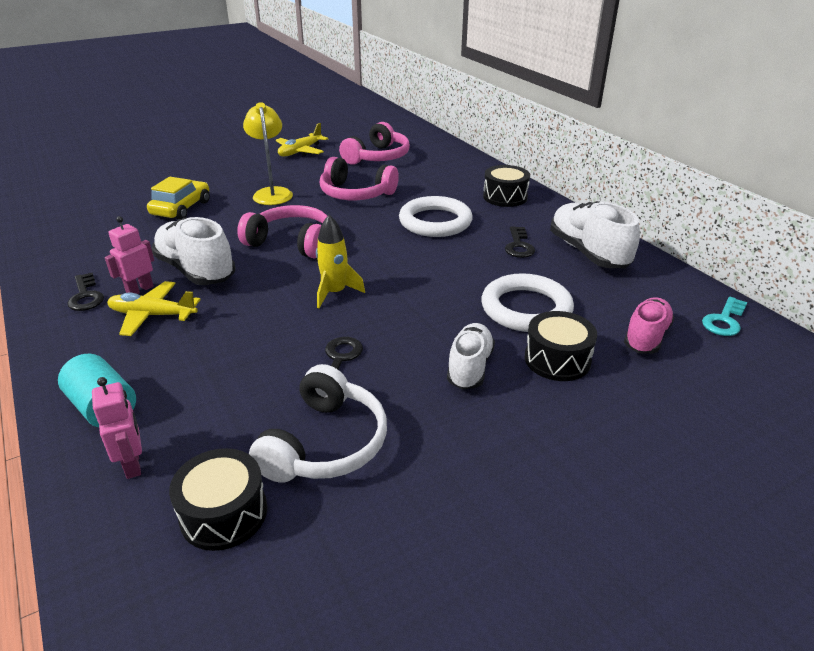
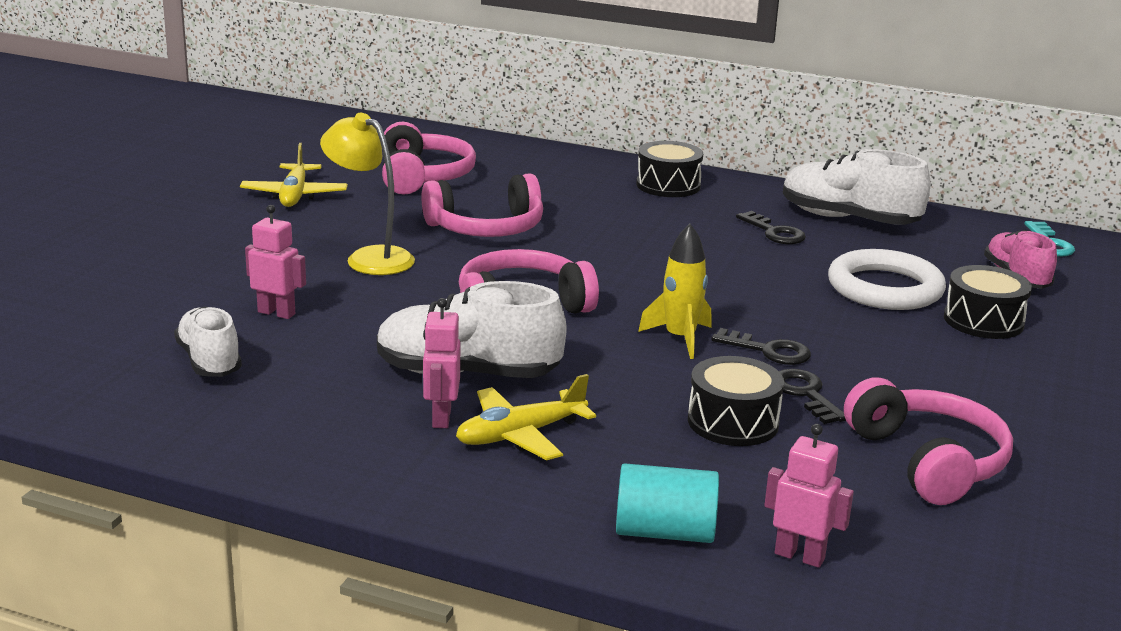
camera: 40 degrees left, 10 degrees down
black key [67,273,104,311] -> black key moved to [711,328,811,365]
yellow car [147,177,210,220] -> pink robot [245,205,306,319]
black drum [169,448,267,551] -> black drum moved to [688,356,784,446]
white headphones [249,364,387,483] -> pink headphones [844,378,1013,505]
white ring [399,196,473,237] -> none
white shoe [447,323,495,390] -> white shoe moved to [174,306,242,377]

